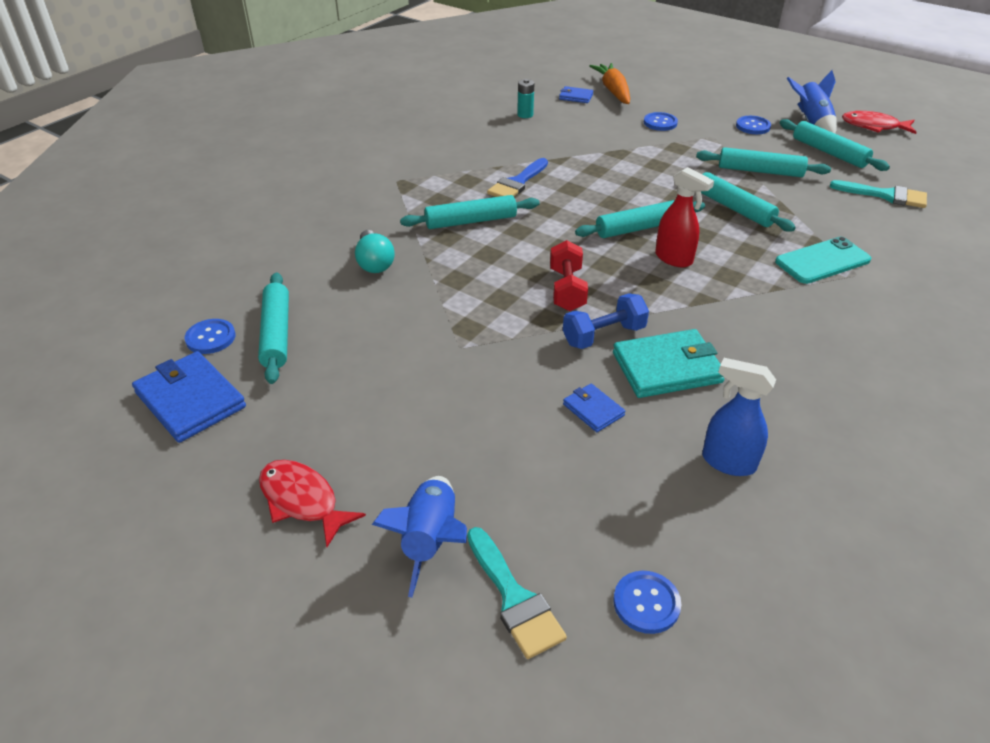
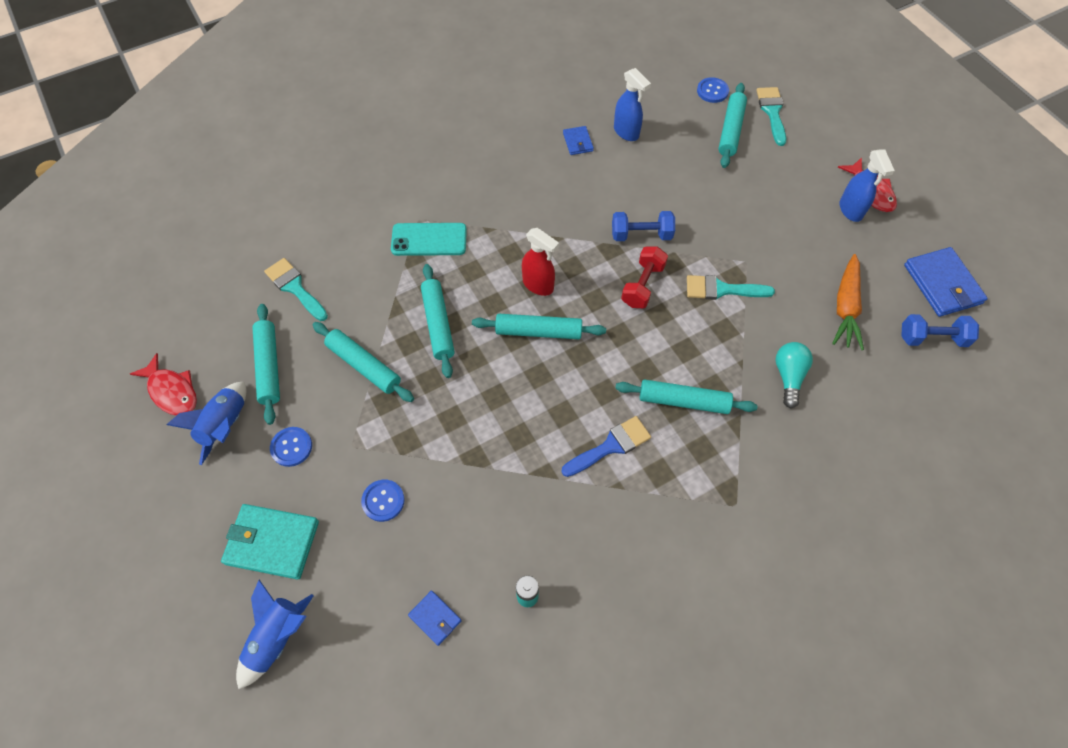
camera: 155 degrees left, 20 degrees up
blue button [185,319,236,354] -> blue dumbbell [901,314,979,347]
turquoise rolling pin [258,273,289,384] -> turquoise rolling pin moved to [718,83,747,168]
blue rocket [372,476,467,598] -> blue rocket moved to [236,580,314,689]
blue wallet [563,384,625,432] -> blue wallet moved to [563,126,594,155]
orange carrot [589,63,630,104] -> orange carrot moved to [832,254,864,350]
turquoise wallet [613,329,724,398] -> turquoise wallet moved to [221,504,319,579]
red spray bottle [655,167,714,267] -> red spray bottle turned 150 degrees clockwise [522,228,559,296]
none -> turquoise brush [687,275,775,300]
none -> blue spray bottle [840,150,895,222]

